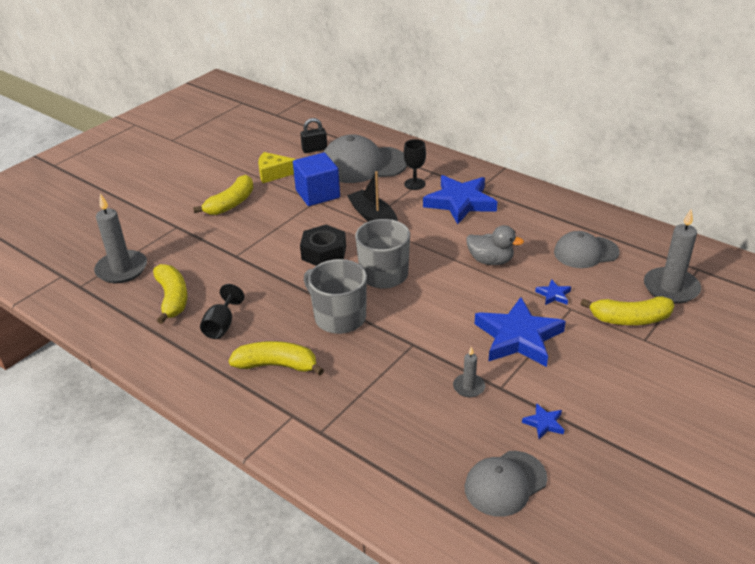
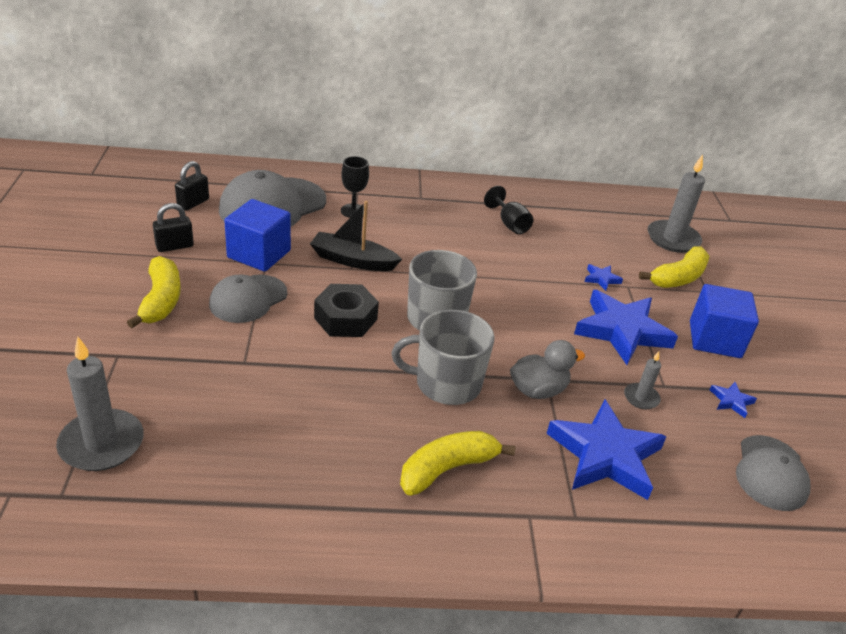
camera: 45 degrees left, 0 degrees up
yellow banana [153,264,187,324] -> none
black goblet [200,284,244,339] -> black goblet moved to [484,186,533,234]
yellow cheese [258,152,296,183] -> black padlock [153,203,194,252]
blue star [423,175,497,224] -> blue star moved to [547,399,666,500]
grey duck [466,225,524,265] -> grey duck moved to [510,340,585,399]
grey cap [554,231,620,268] -> grey cap moved to [209,275,287,323]
none -> blue cube [690,284,759,358]

